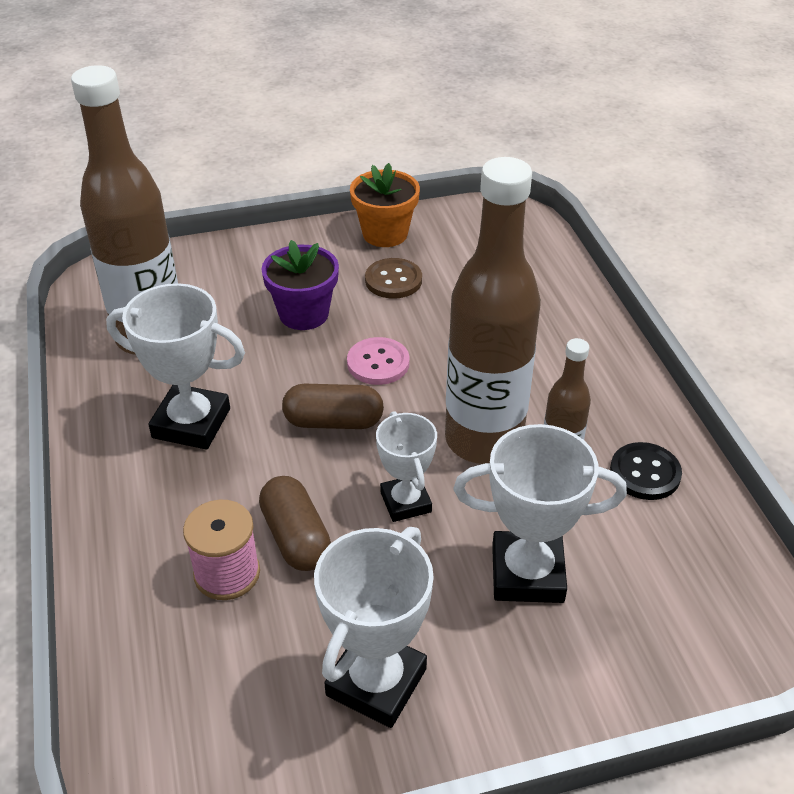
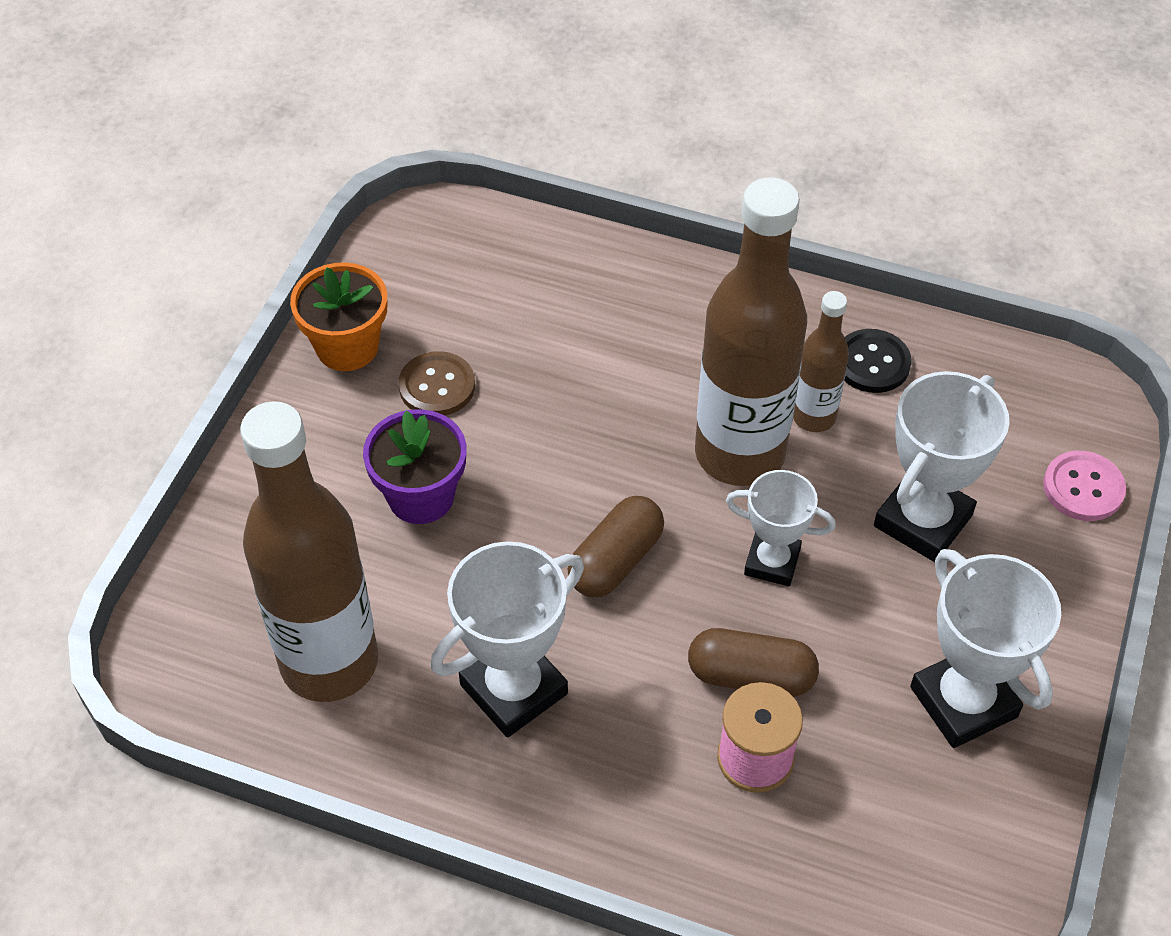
camera: 55 degrees left, 10 degrees up
pink button [347,337,410,385] -> pink button moved to [1043,451,1126,521]

